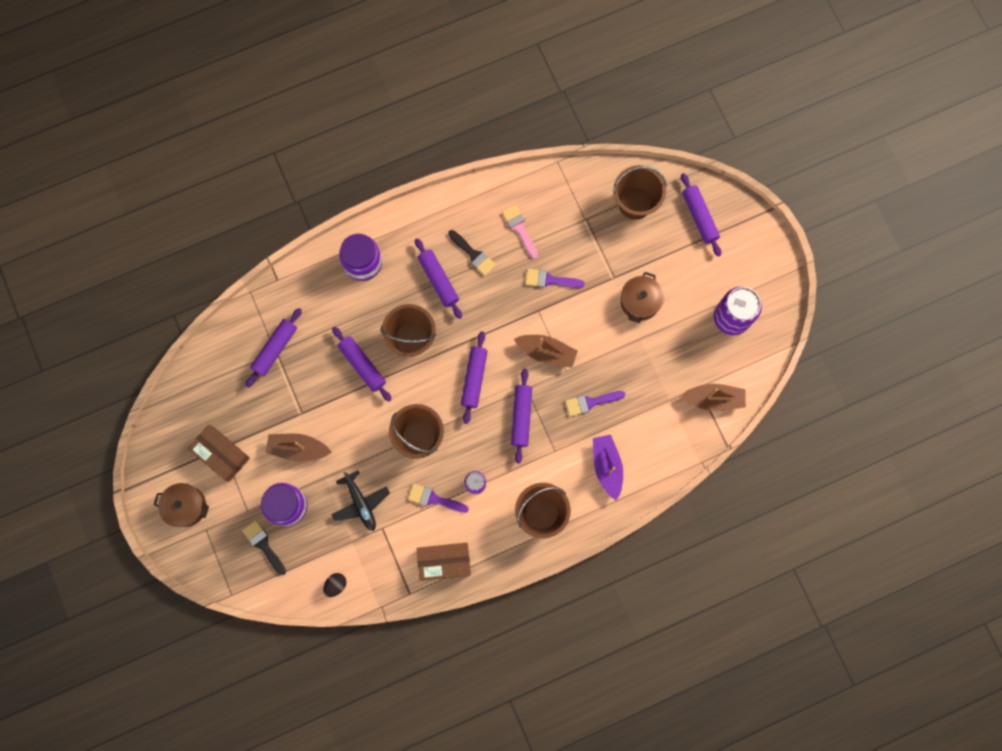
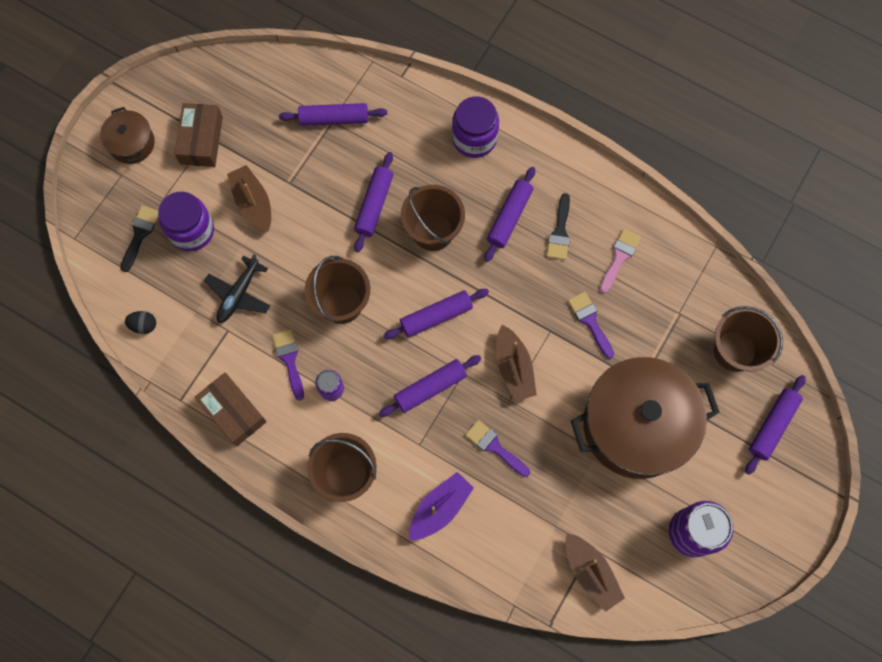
camera: 55 degrees right, 5 degrees down
brown pot [620,272,664,323] -> brown pot [571,357,720,479], size x2.15

